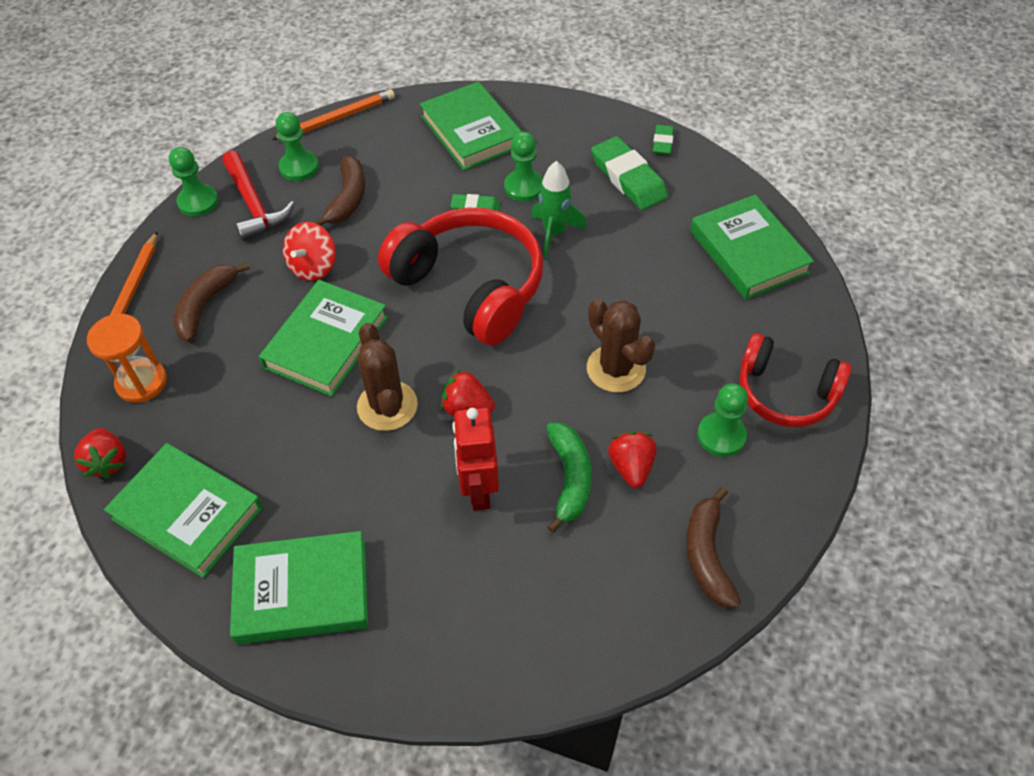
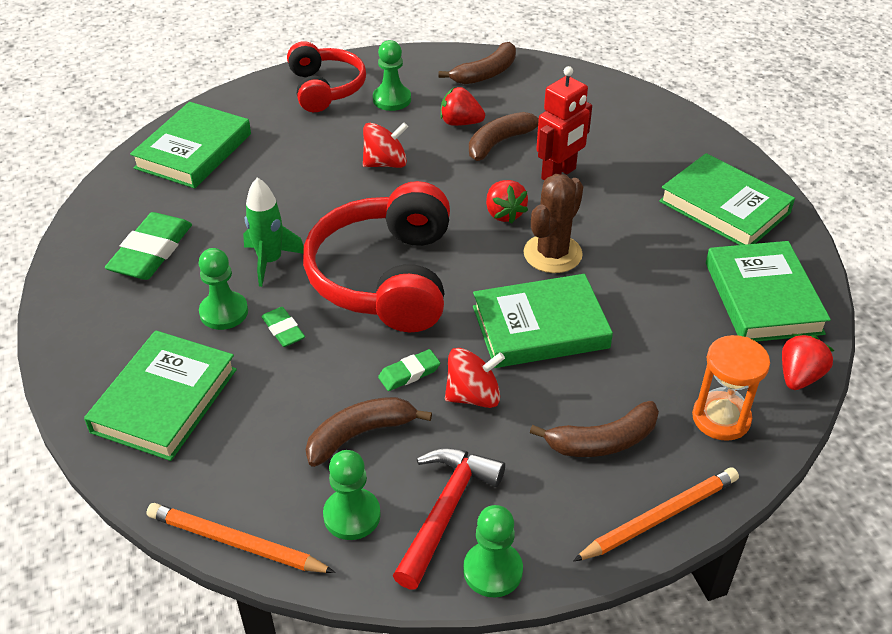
camera: 130 degrees left, 10 degrees down
green banana [546,423,592,533] -> brown banana [469,112,539,161]
brown cactus [587,299,655,392] -> red spinning top [363,123,408,168]
red strawberry [608,431,657,488] -> red strawberry turned 60 degrees clockwise [440,87,485,126]
green eraser [653,125,674,155] -> green eraser moved to [378,349,440,391]

